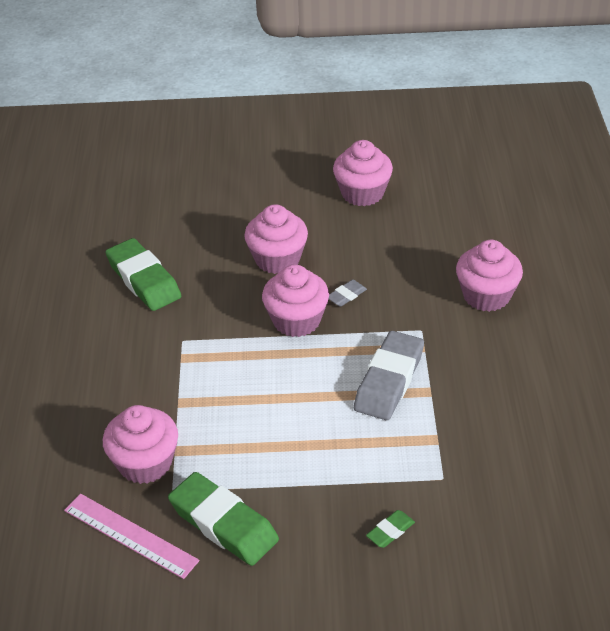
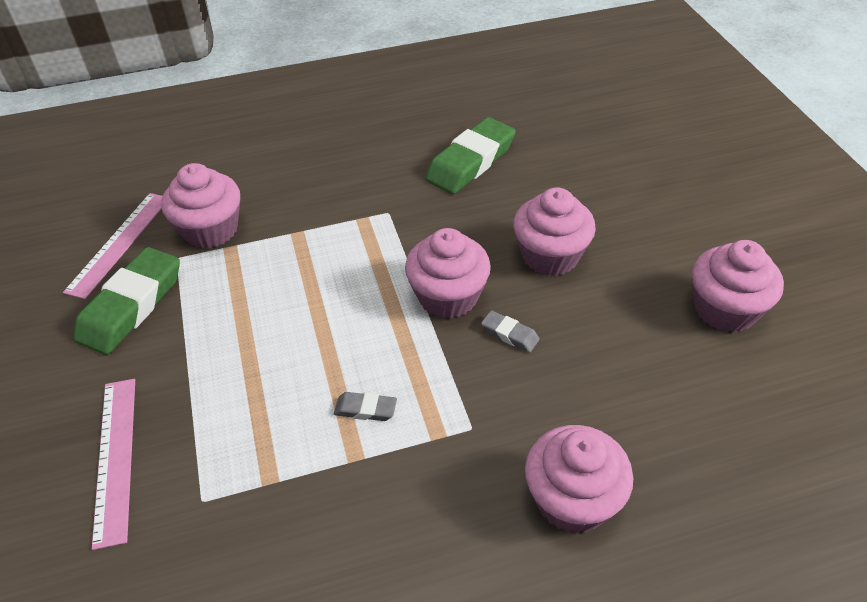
camera: 75 degrees right, 5 degrees up
grey eraser [354,331,424,420] -> grey eraser [334,392,397,421], size x0.45
green eraser [366,510,415,548] -> pink ruler [92,379,135,550]

